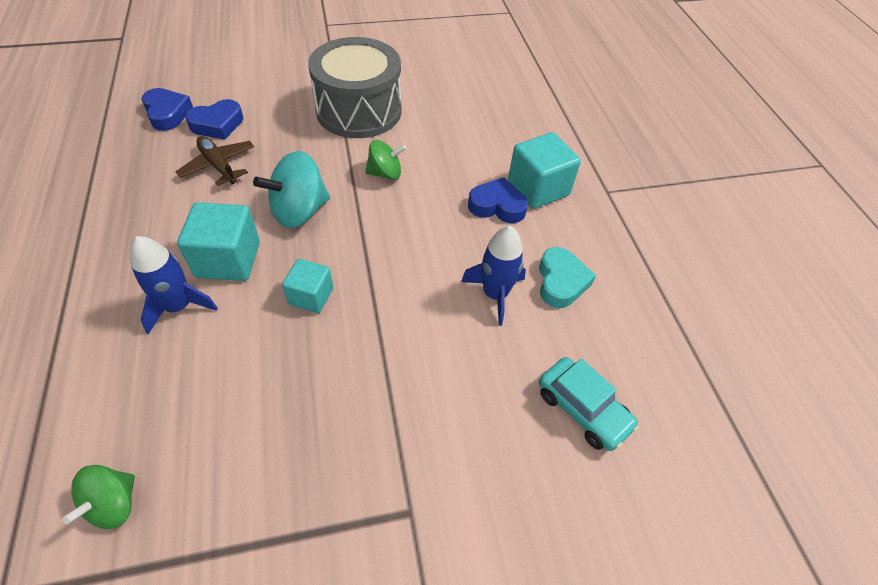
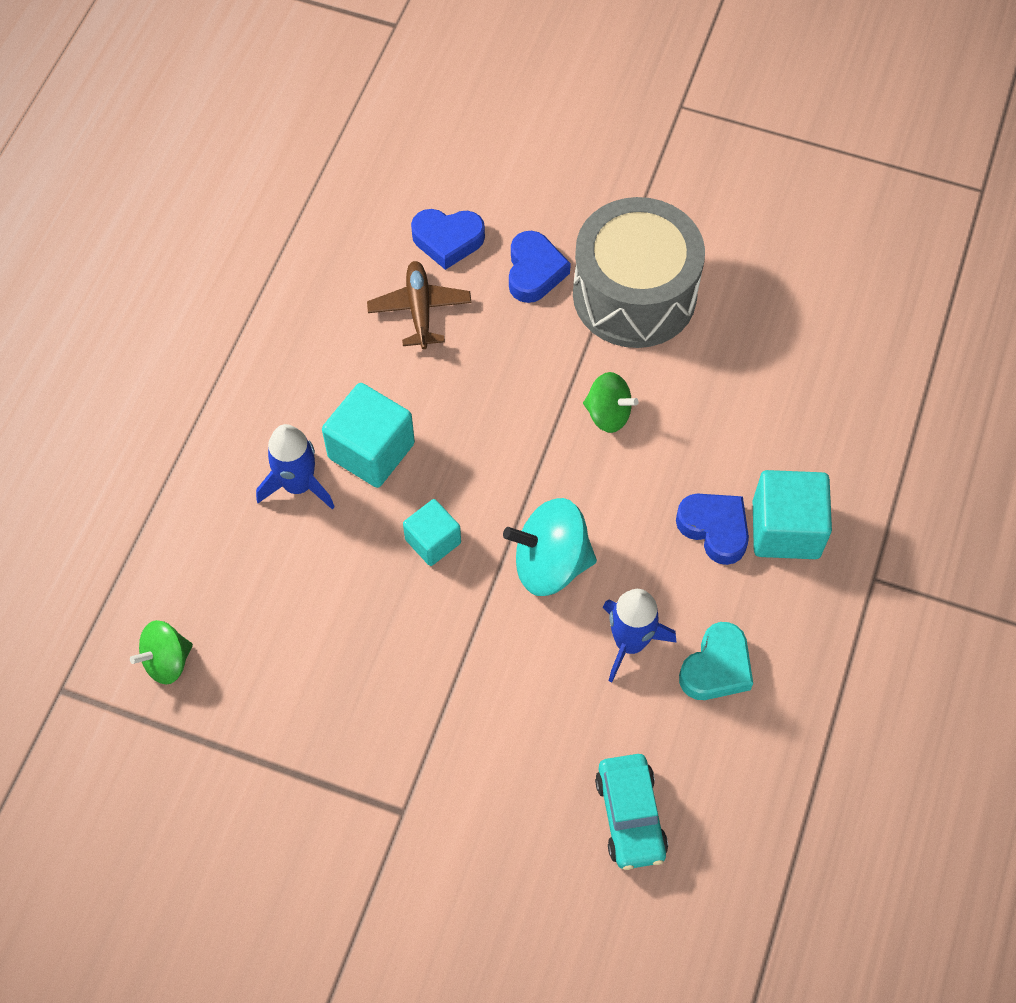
camera: 35 degrees right, 10 degrees up
blue heart [142,88,193,131] -> blue heart moved to [509,231,571,303]
turquoise spinning top [253,151,330,228] -> turquoise spinning top moved to [503,498,597,596]

